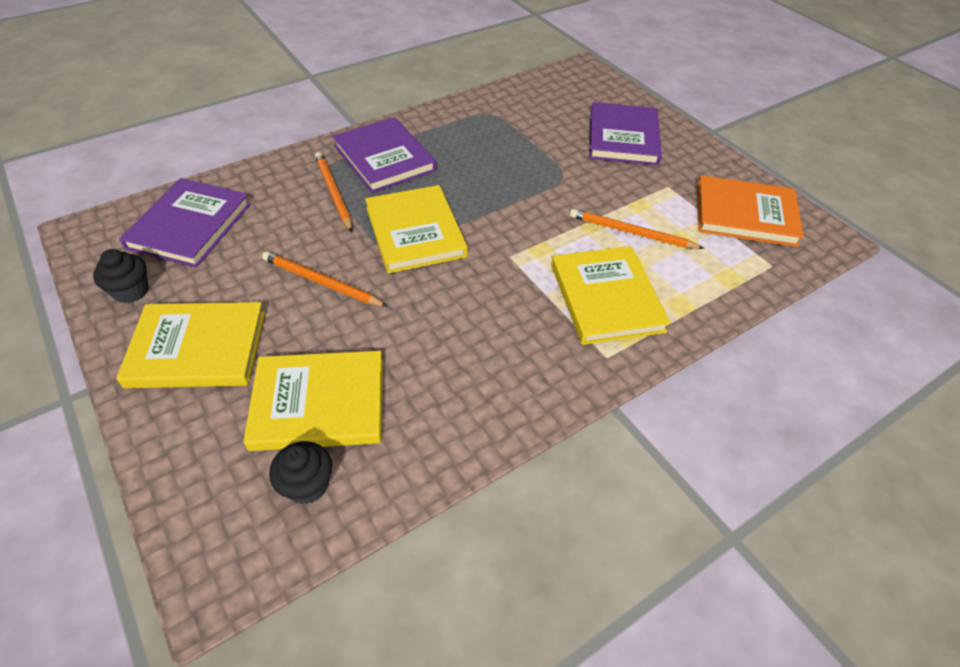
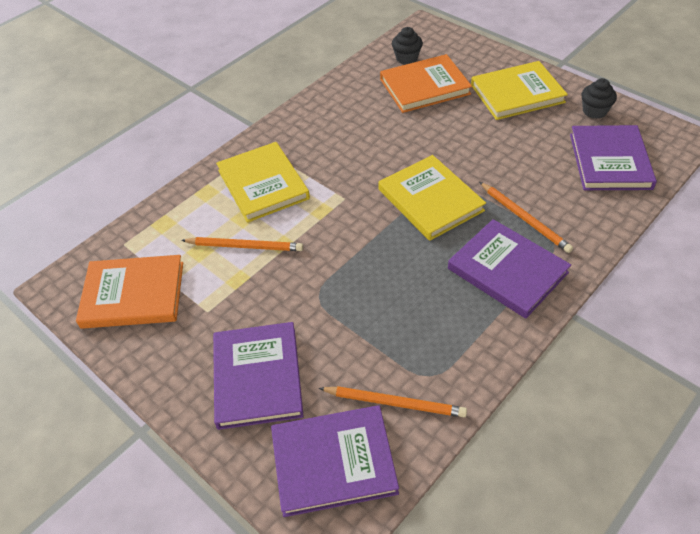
camera: 170 degrees right, 0 degrees up
yellow book [243,351,383,451] -> orange book [380,54,472,113]
orange pencil [262,251,388,307] -> orange pencil moved to [319,386,467,417]
none -> purple book [271,405,399,517]

